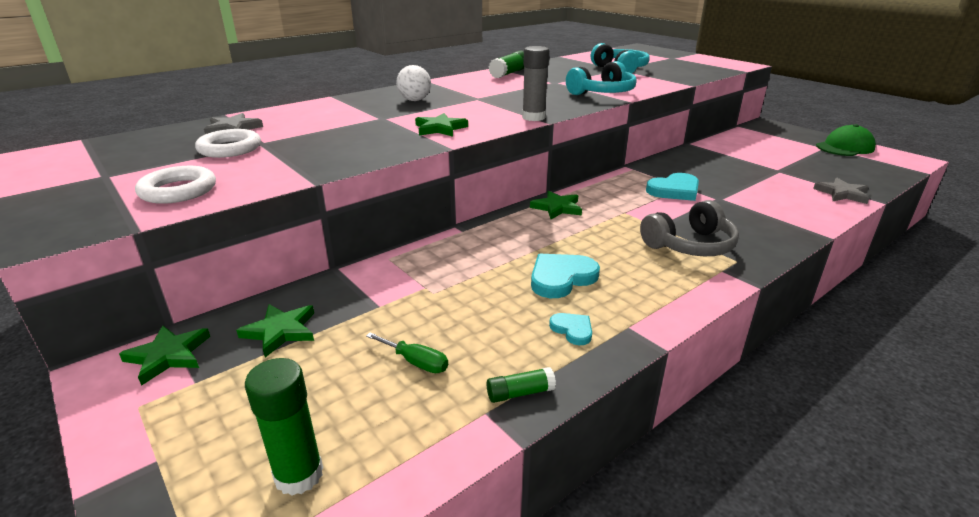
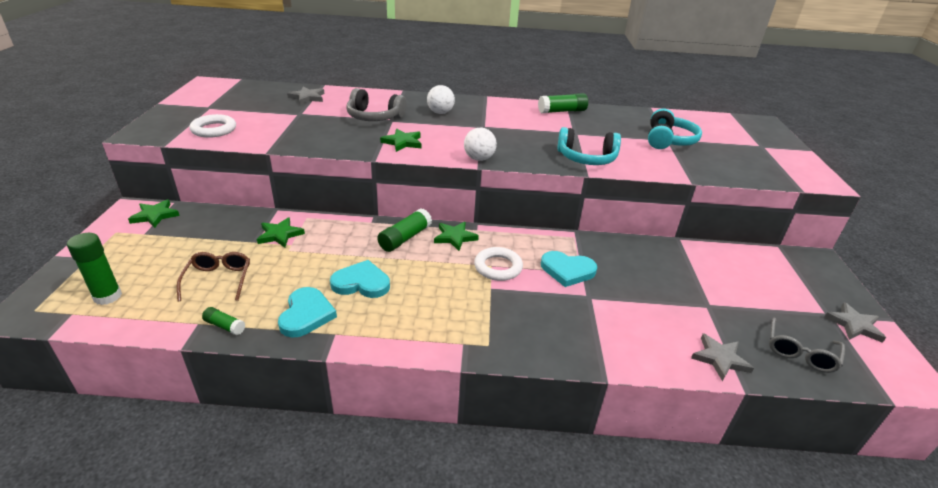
camera: 40 degrees right, 5 degrees up
white ring [195,129,261,158] -> white ring moved to [474,247,523,281]
green star [236,304,314,357] -> green star moved to [257,217,305,248]
green screwdriver [366,333,448,373] -> brown glasses [177,252,250,301]
grey glue stick [522,46,549,121] -> white ball [464,128,497,161]
turquoise heart [549,313,592,345] -> turquoise heart [278,287,337,338], size x1.82
grey headphones [640,200,739,256] -> grey headphones moved to [346,88,407,121]
green cap [816,124,876,156] -> grey star [824,302,886,343]
none -> green glue stick [377,208,432,252]
none -> grey glasses [769,317,845,373]

